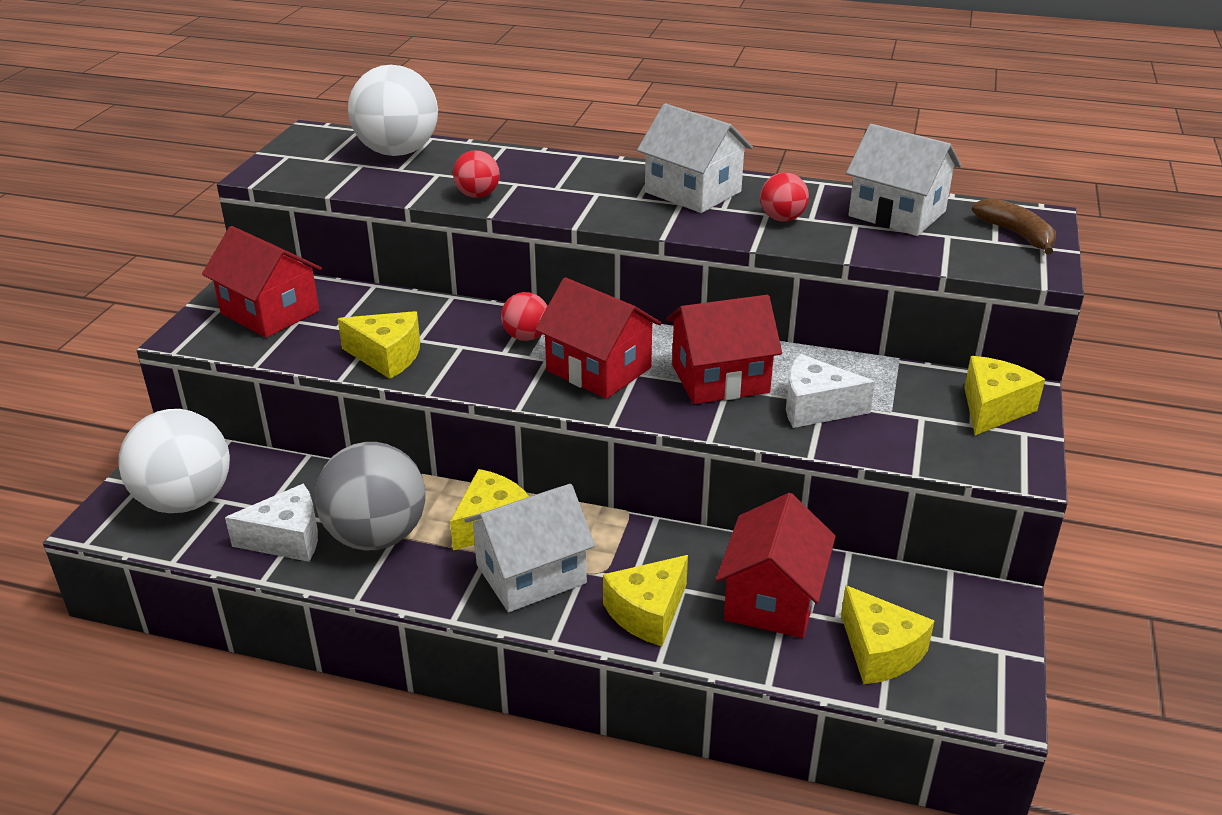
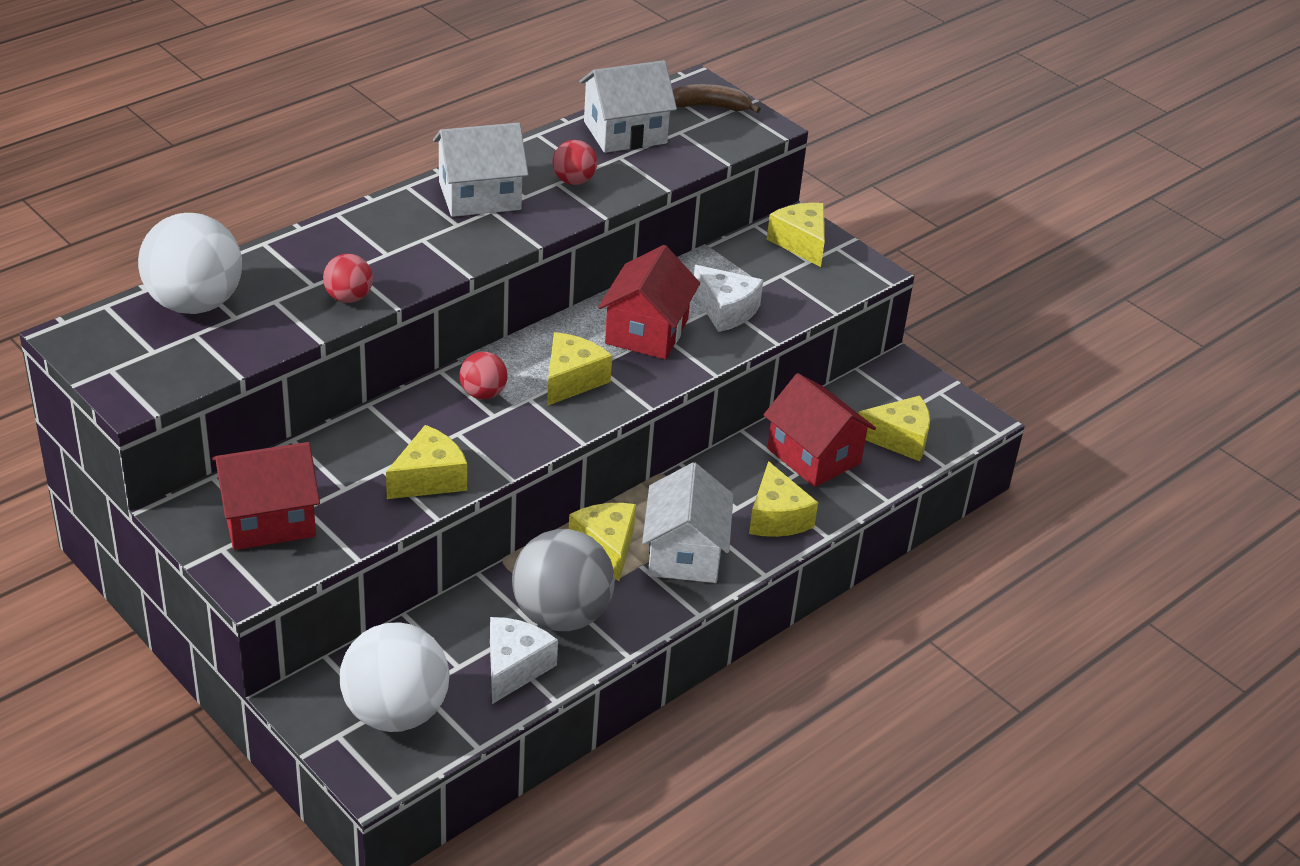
camera: 60 degrees left, 5 degrees up
red house [535,277,661,399] -> yellow cheese [547,332,612,406]
white cheese [786,354,875,428] -> white cheese turned 90 degrees counterclockwise [694,265,763,332]

